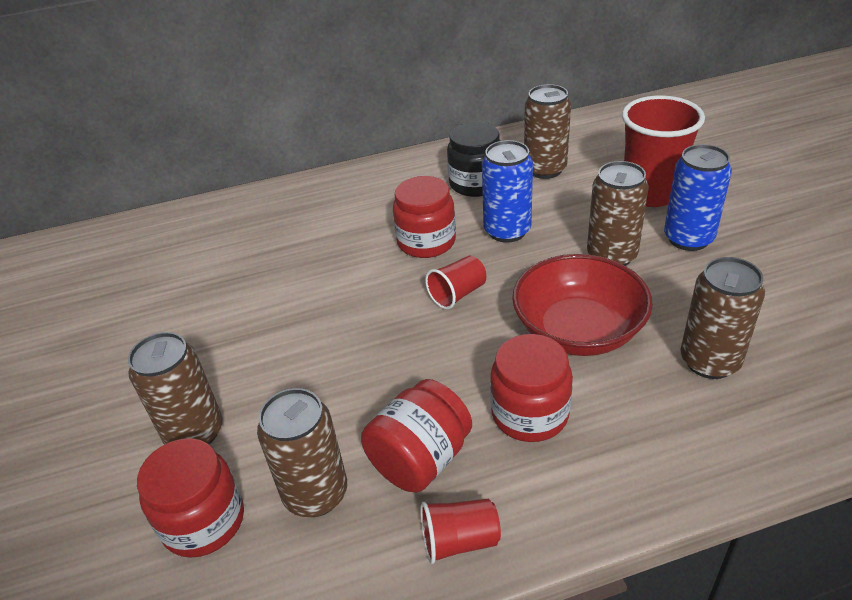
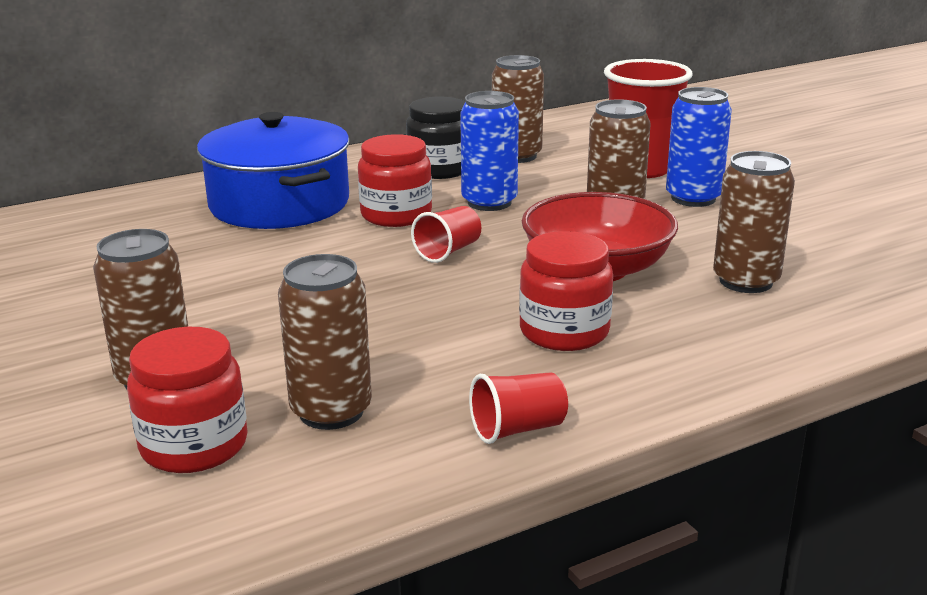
camera: 15 degrees left, 15 degrees down
red jar [361,379,472,492] -> none
none -> blue pot [197,112,350,229]

